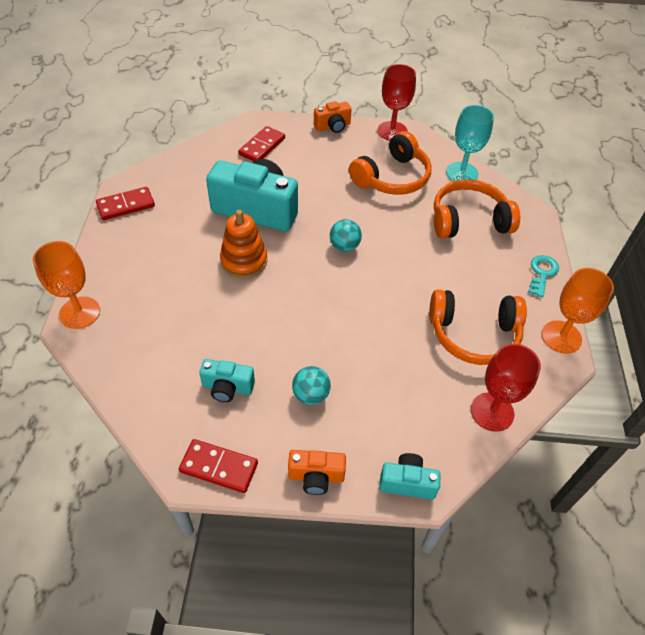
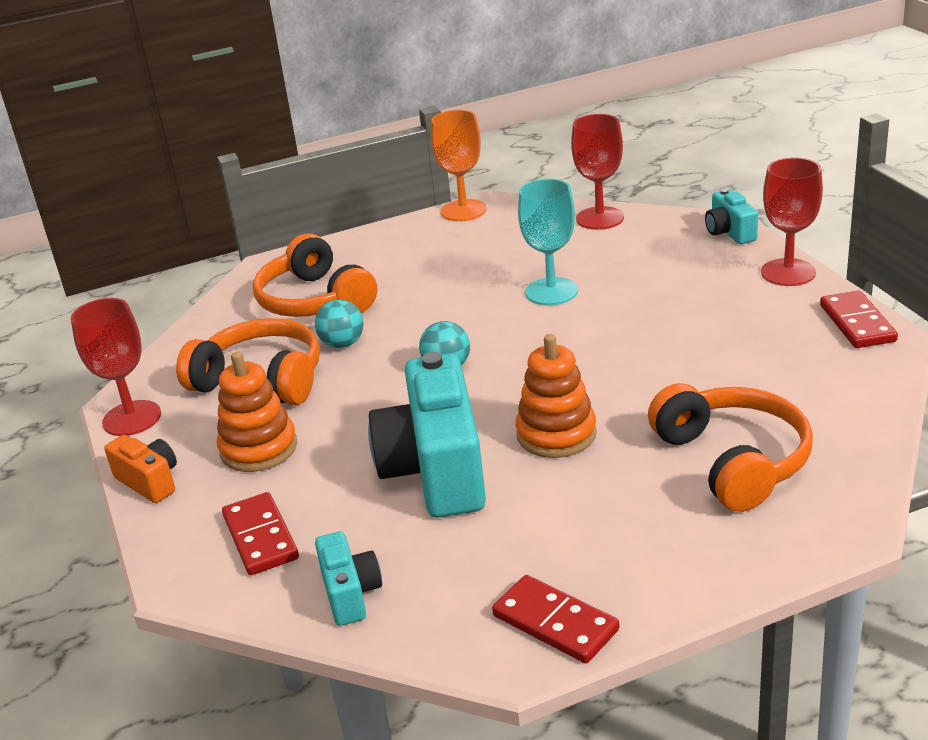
camera: 110 degrees left, 20 degrees down
orange goblet [33,241,100,329] -> none
turquoise camera [199,359,255,402] -> turquoise camera moved to [315,531,382,626]
red domino [238,126,285,161] -> red domino turned 60 degrees clockwise [222,492,299,575]
orange camera [288,450,346,495] -> red goblet [761,157,823,286]
turquoise ball [292,366,331,405] -> turquoise ball moved to [315,299,363,348]
orange headphones [429,289,527,365] -> orange headphones moved to [648,383,813,512]
turquoise goblet [446,105,494,181] -> turquoise goblet moved to [518,179,578,305]
turquoise key [528,255,559,297] -> none
none -> orange stacking toy [217,352,297,472]

